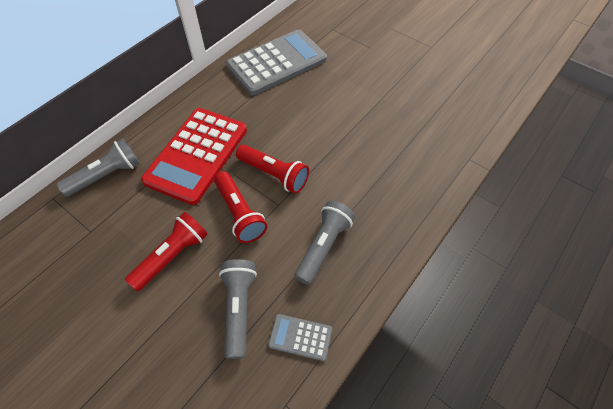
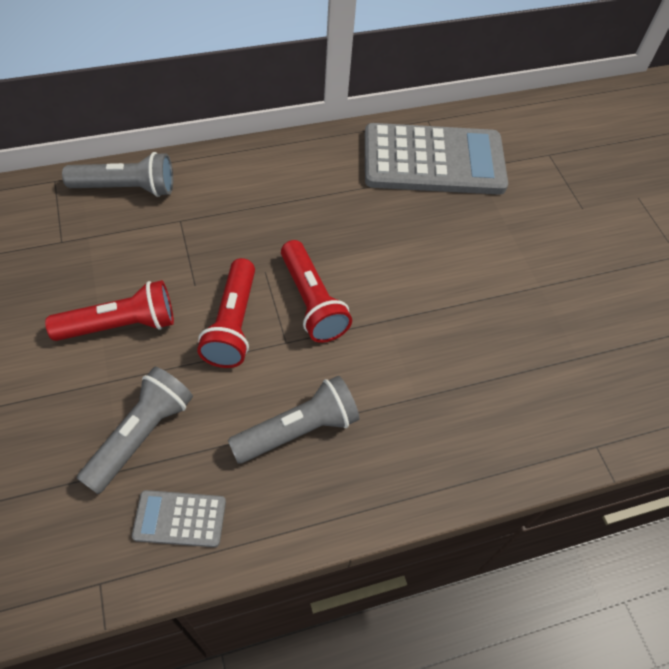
camera: 30 degrees right, 0 degrees up
red calculator [141,108,247,205] -> none
grey calculator [268,314,332,361] -> grey calculator turned 45 degrees counterclockwise [132,490,226,547]

